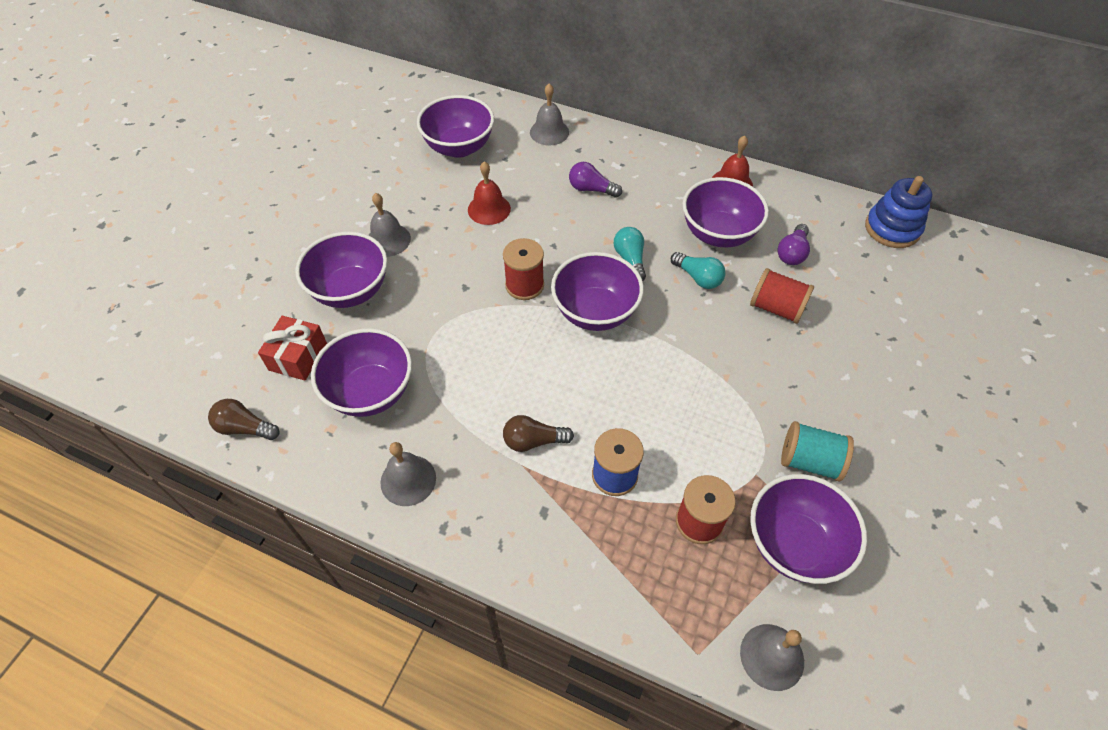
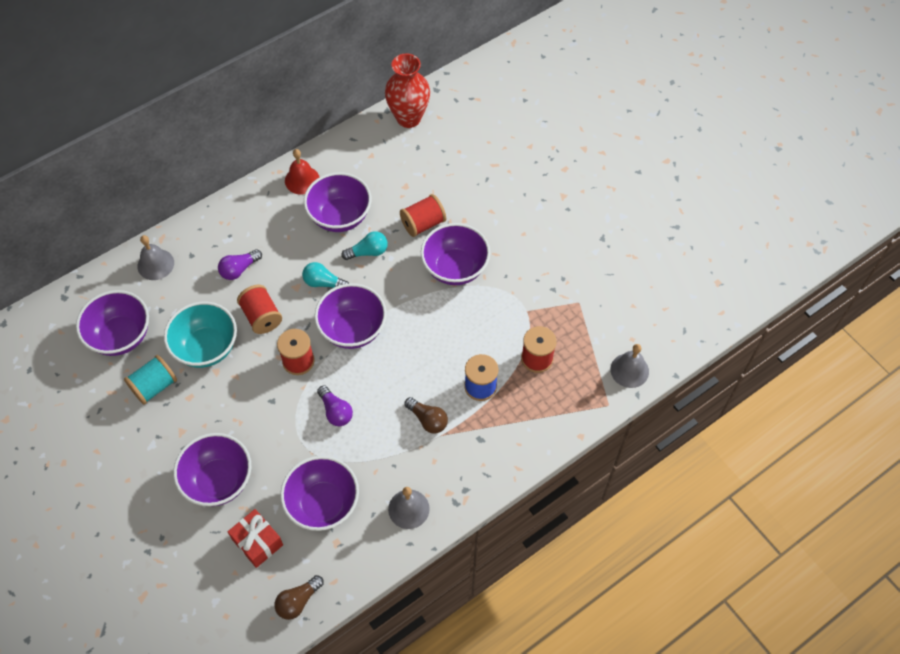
camera: 60 degrees left, 5 degrees up
grey bell [368,193,411,257] -> none
red bell [468,161,511,225] -> turquoise bowl [164,302,237,368]
brown light bulb [503,415,574,452] -> brown light bulb turned 75 degrees counterclockwise [404,397,448,434]
purple bowl [750,474,867,584] -> purple bowl moved to [421,223,490,285]
purple light bulb [778,224,810,265] -> purple light bulb moved to [317,385,353,426]
turquoise spool [781,421,854,482] -> turquoise spool moved to [124,355,177,405]
blue stacking toy [865,176,932,248] -> red vase [385,53,430,128]
none -> red spool [237,284,282,334]

